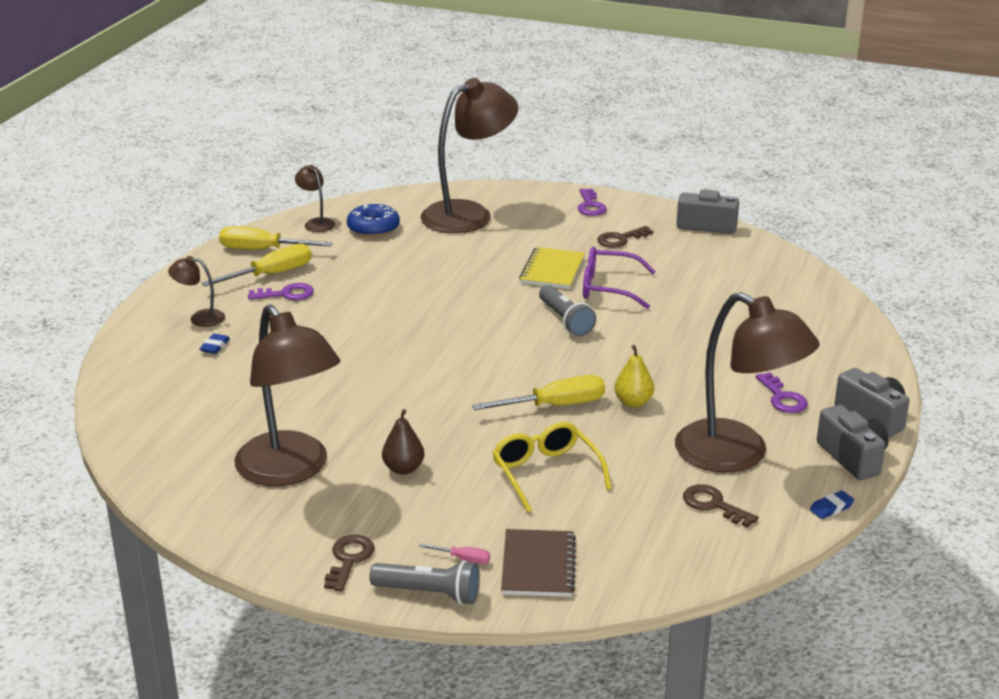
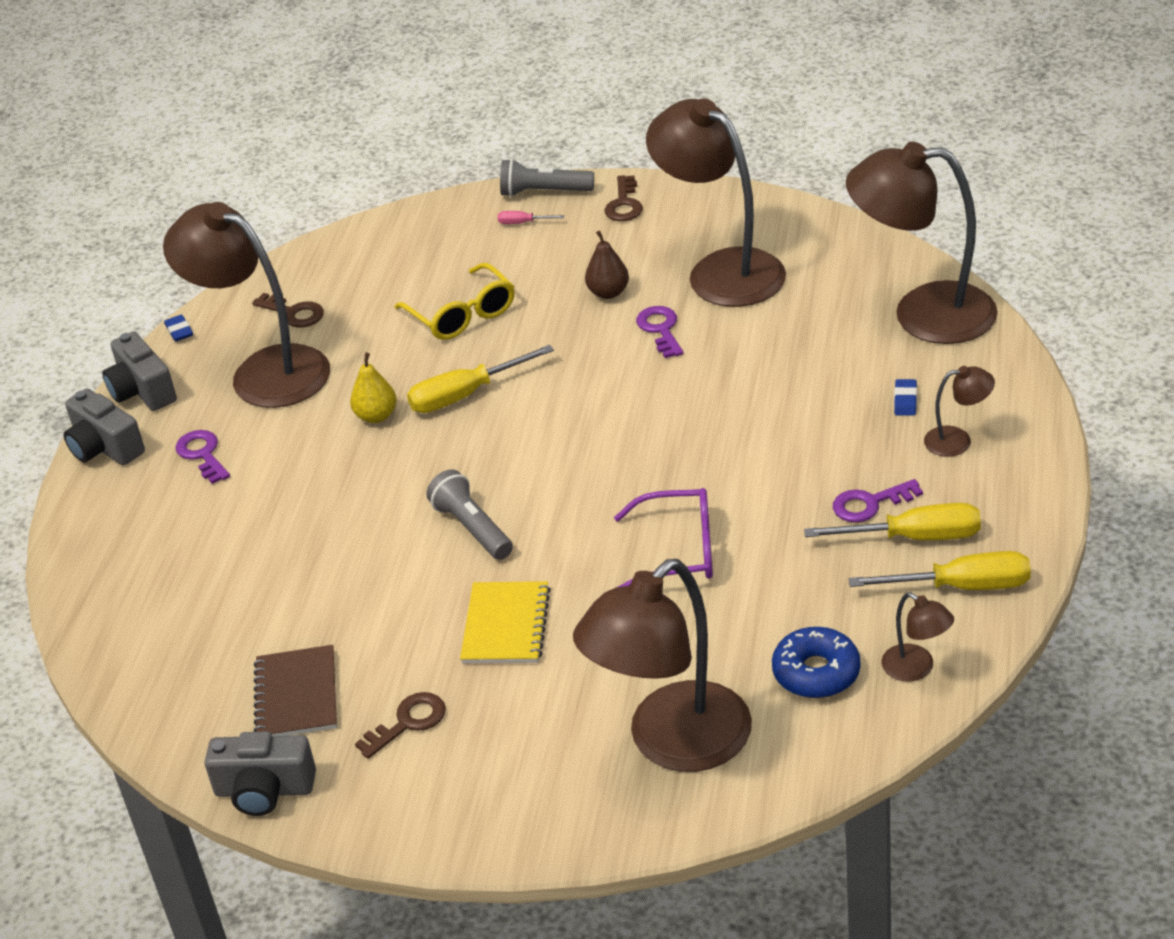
camera: 175 degrees right, 10 degrees up
yellow screwdriver [202,244,312,287] -> yellow screwdriver turned 135 degrees counterclockwise [804,503,981,540]
brown notebook [501,529,576,597] -> brown notebook moved to [254,645,337,736]
purple key [577,189,607,216] -> purple key moved to [636,306,683,358]
purple glasses [583,247,656,309] -> purple glasses moved to [614,488,713,588]
blue eraser [810,491,854,519] -> blue eraser turned 75 degrees counterclockwise [164,314,193,342]
none -> brown lamp [846,142,997,344]

